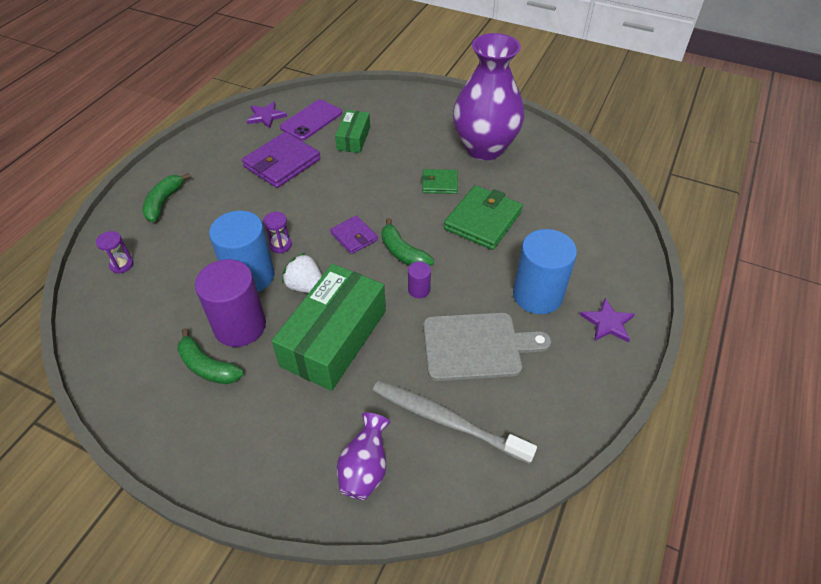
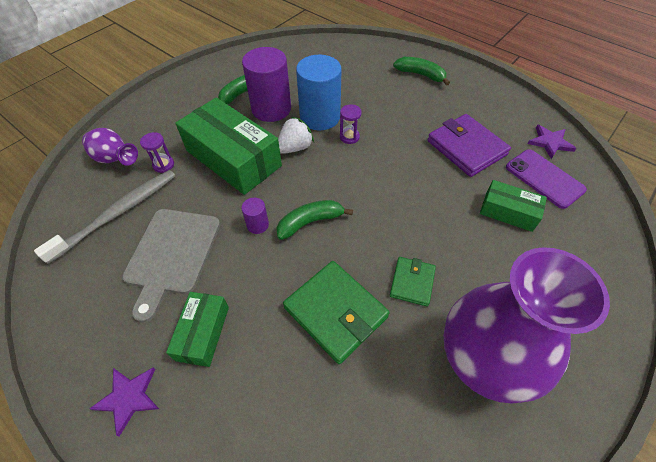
camera: 105 degrees right, 5 degrees up
purple hourglass [96,231,133,274] -> purple hourglass moved to [140,132,174,173]
purple wallet [330,216,378,254] -> none
blue cylinder [513,229,577,314] -> green box [166,292,229,367]

